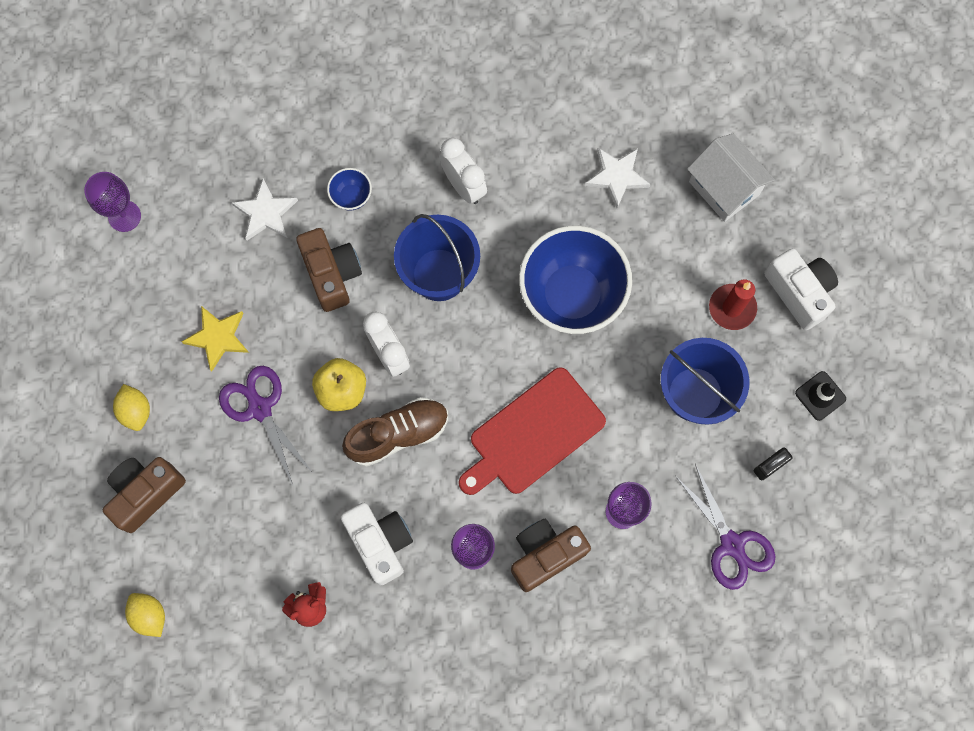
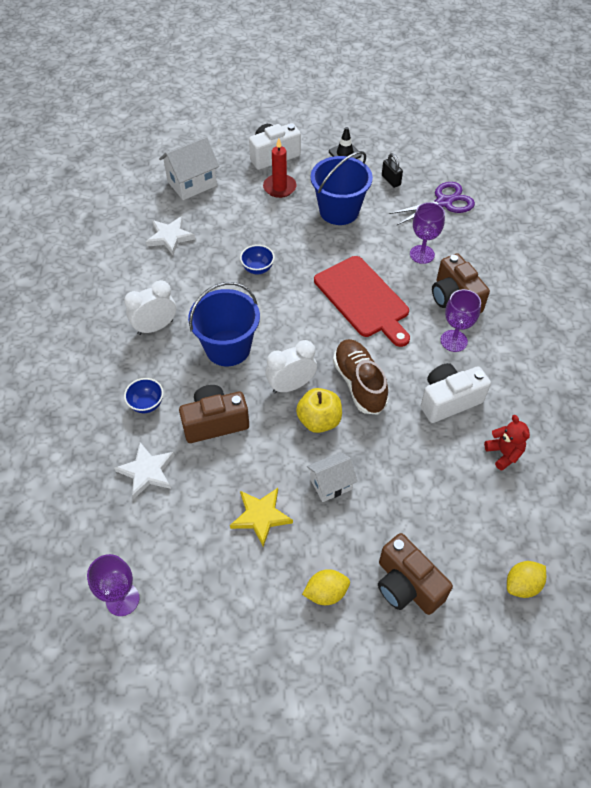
camera: 85 degrees left, 20 degrees down
purple scissors [219,366,313,485] -> white house [307,452,358,502]
blue bowl [519,226,632,334] -> blue bowl [240,245,274,274], size x0.41

